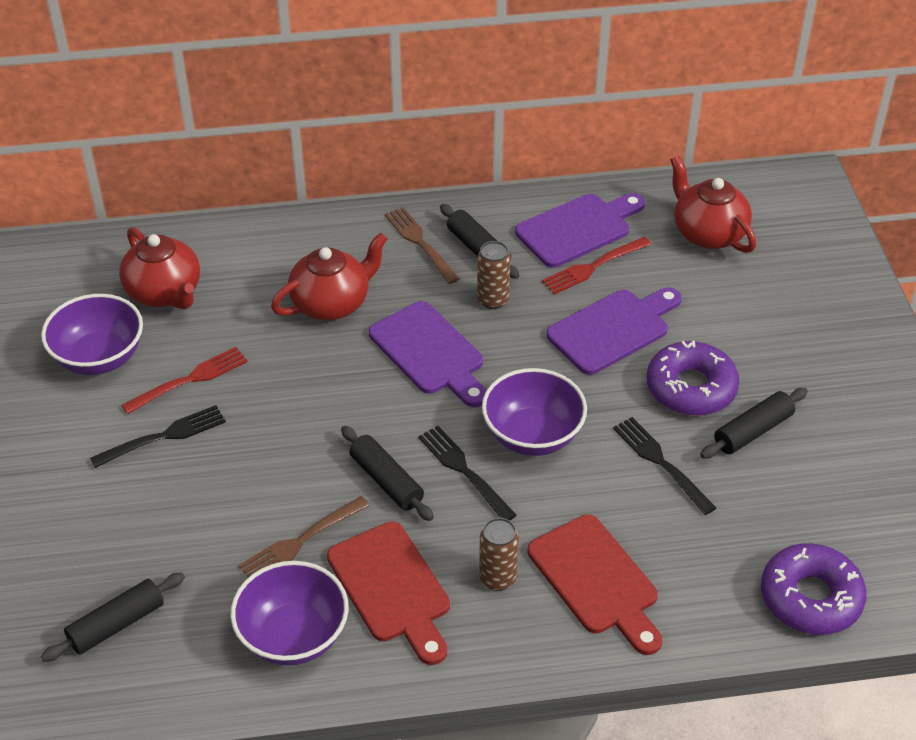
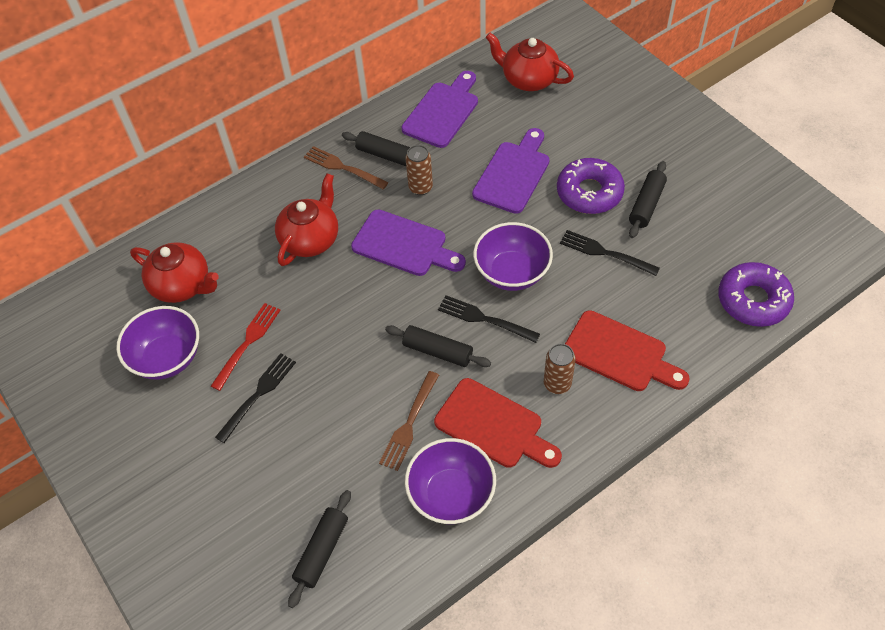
camera: 25 degrees left, 10 degrees up
red fork [542,237,651,295] -> none

